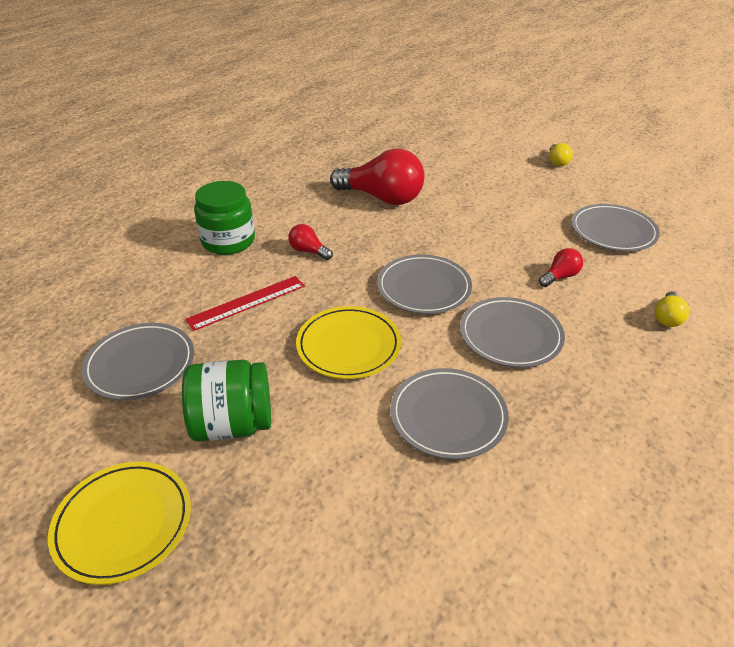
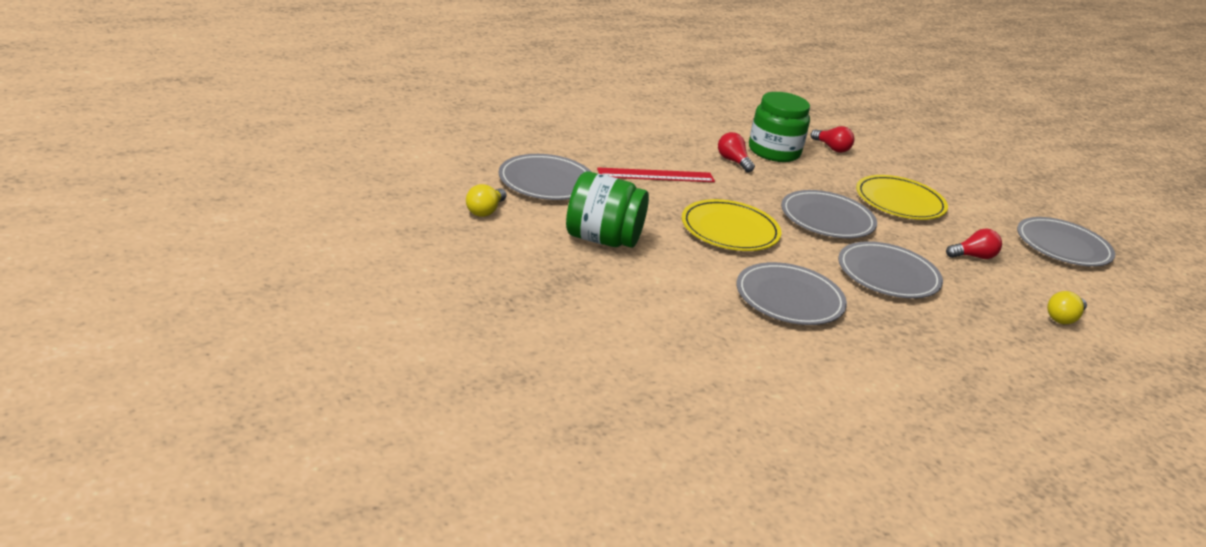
camera: 20 degrees right, 10 degrees down
yellow plate [48,462,191,585] -> yellow plate moved to [856,175,948,220]
green jar [194,181,255,255] -> green jar moved to [749,92,810,162]
red light bulb [330,149,425,205] -> red light bulb [811,126,854,153], size x0.46
yellow light bulb [549,143,573,166] -> yellow light bulb moved to [466,184,507,217]

